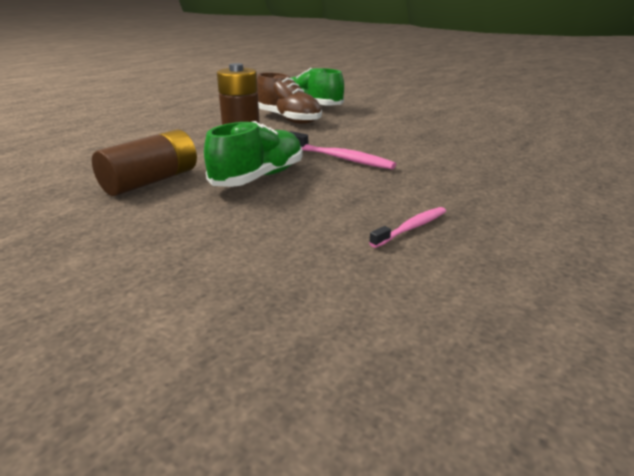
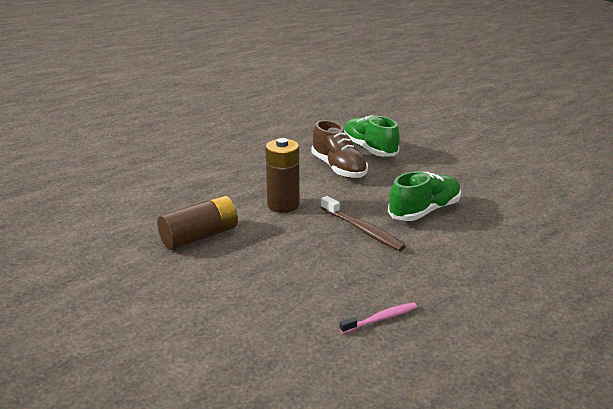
camera: 15 degrees right, 0 degrees up
green shoe [204,121,303,187] -> green shoe moved to [388,171,461,221]
pink toothbrush [290,131,396,169] -> brown toothbrush [321,196,406,251]

